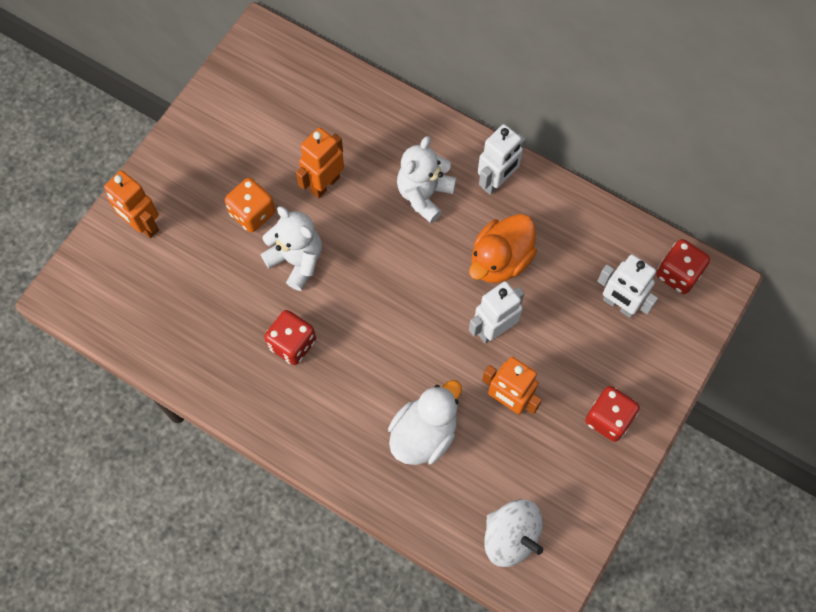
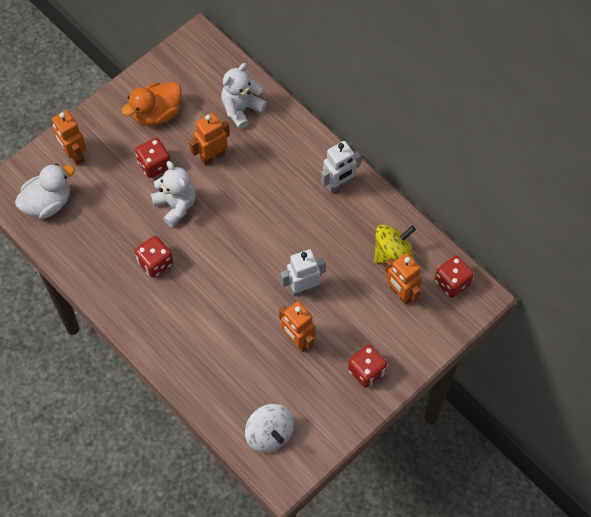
camera: 15 degrees right, 5 degrees down
orange dice [225,178,275,233] -> red dice [135,138,170,178]
white duck [388,380,462,465] -> white duck moved to [15,164,75,219]
white teddy bear [397,136,457,223] -> white teddy bear moved to [221,63,267,129]
orange duck [469,214,537,283] -> orange duck moved to [122,82,182,126]
white robot [597,254,658,318] -> orange robot [385,253,422,305]
none -> yellow spinning top [374,224,416,264]

